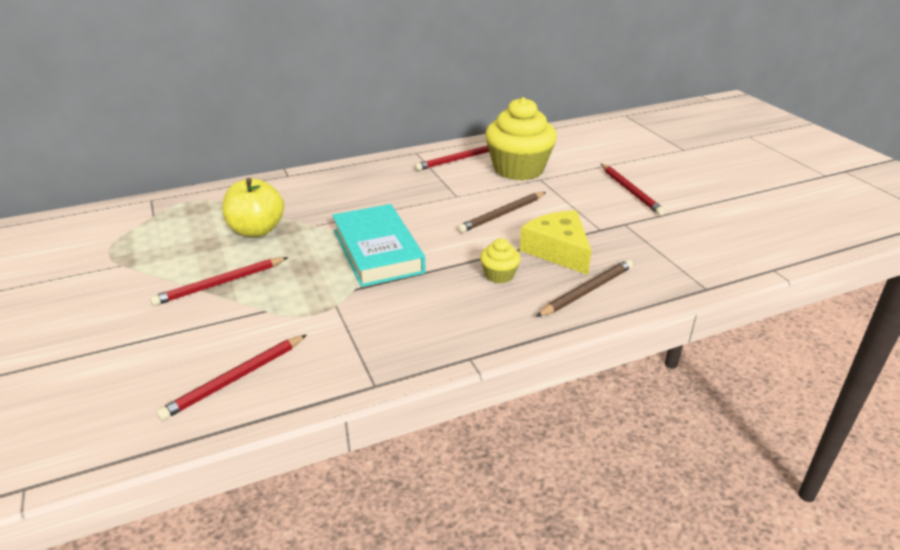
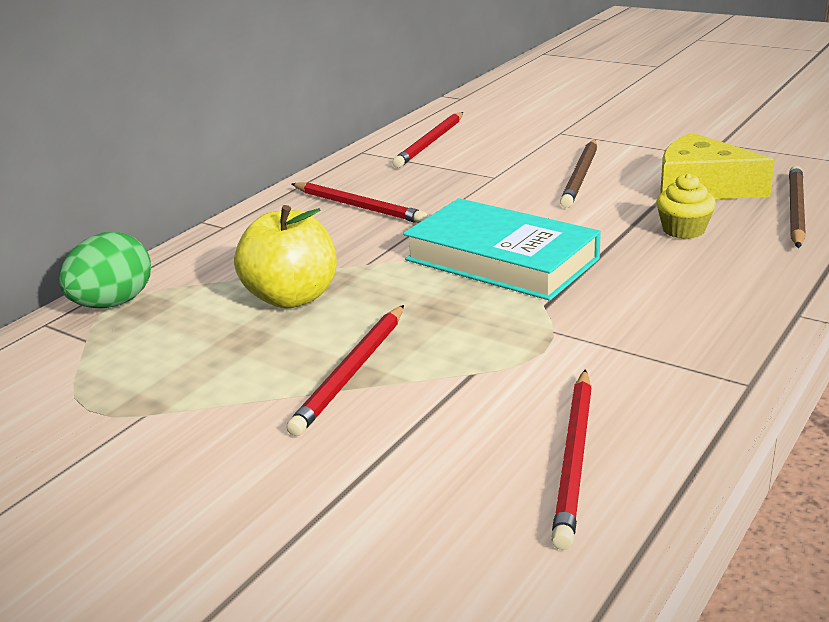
camera: 30 degrees left, 5 degrees down
yellow cupcake [485,97,557,181] -> none
red pencil [601,164,665,216] -> red pencil moved to [292,182,428,223]
none -> green egg [59,232,151,308]

